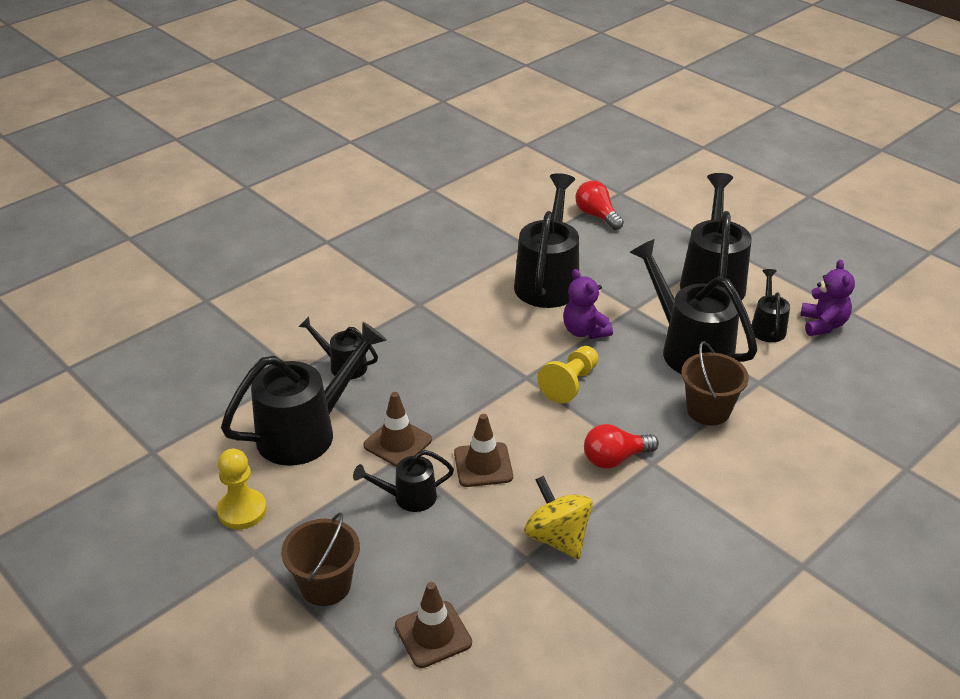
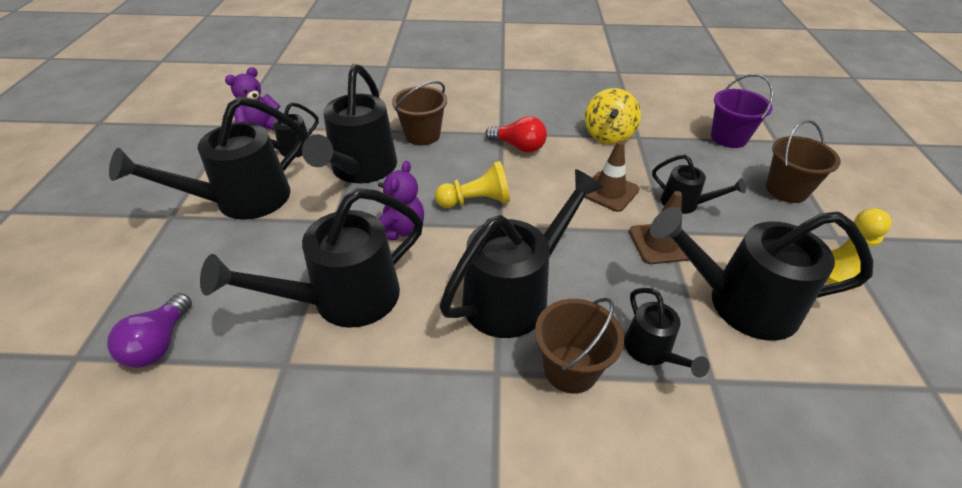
camera: 135 degrees left, 5 degrees up
brown traffic cone [395,582,472,668] -> purple bucket [711,74,773,148]
red light bulb [576,181,624,230] -> purple light bulb [107,293,192,368]
none -> black watering can [440,169,604,338]
none -> brown bucket [535,298,624,394]

